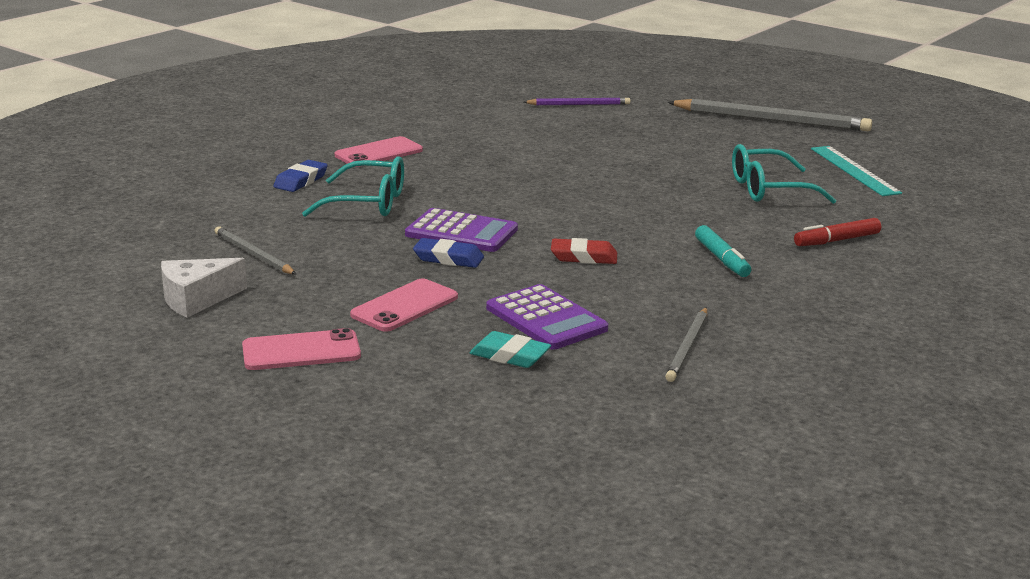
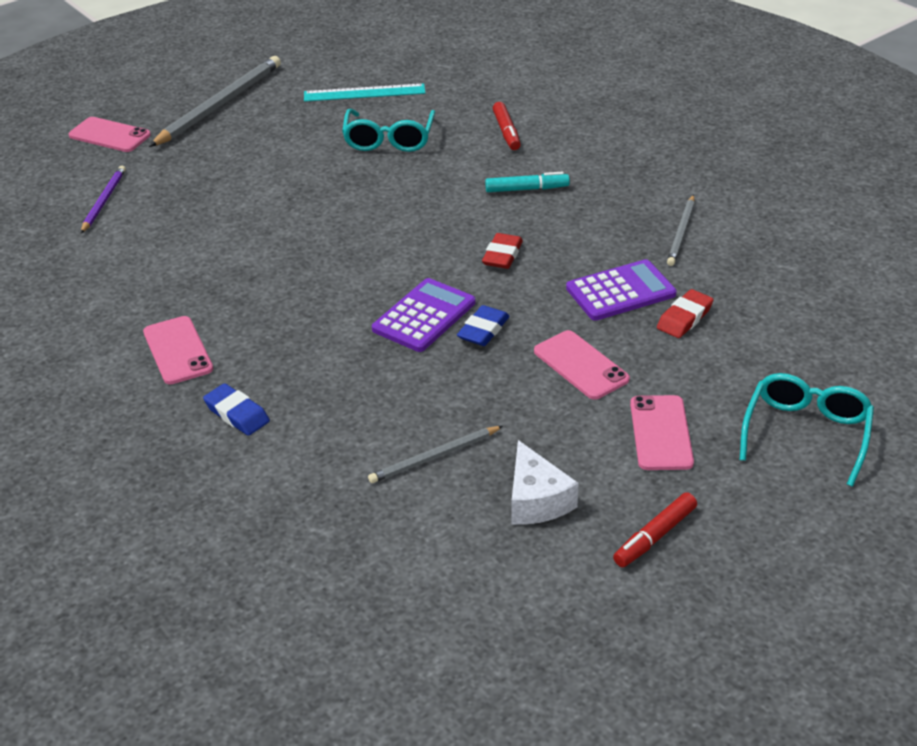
camera: 75 degrees left, 15 degrees up
turquoise glasses [302,156,404,217] -> turquoise glasses moved to [740,373,874,487]
turquoise eraser [470,331,551,368] -> red eraser [657,289,713,338]
grey pencil [665,307,707,382] -> grey pencil turned 75 degrees clockwise [667,195,695,266]
none -> pink phone [69,117,151,152]
none -> red marker [613,493,697,567]

